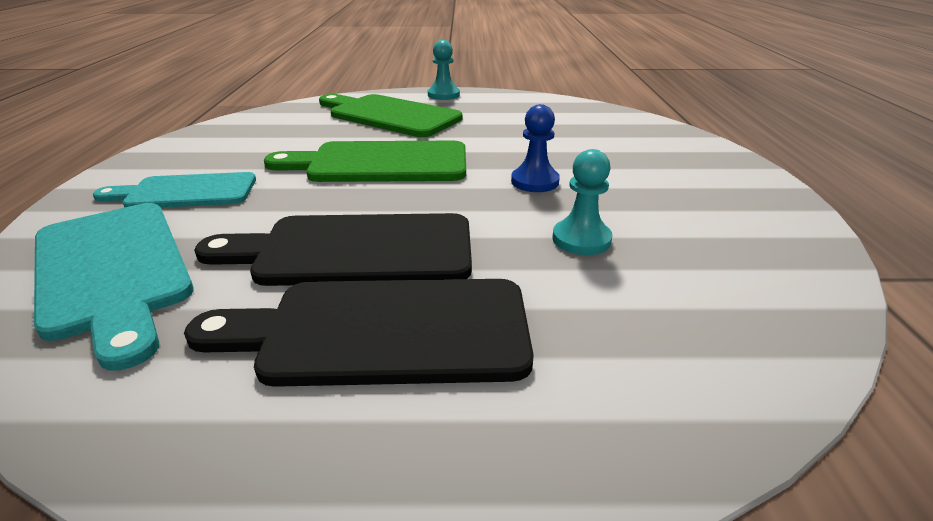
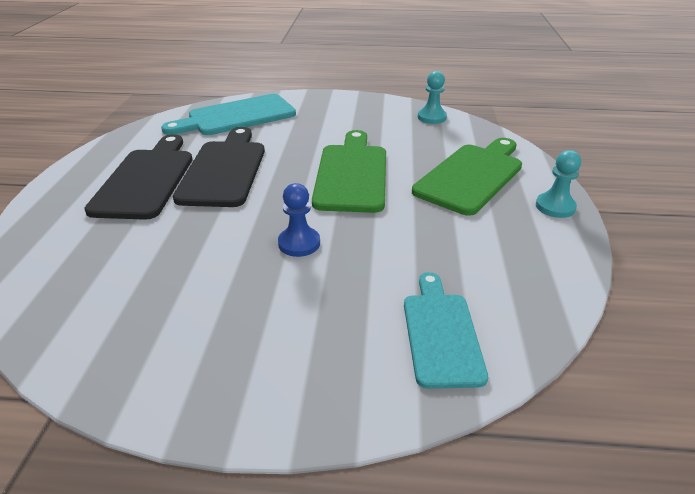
camera: 95 degrees right, 5 degrees up
turquoise cutting board [93,172,256,208] -> turquoise cutting board moved to [404,272,488,389]
turquoise pawn [553,149,613,255] -> turquoise pawn moved to [418,71,447,124]

